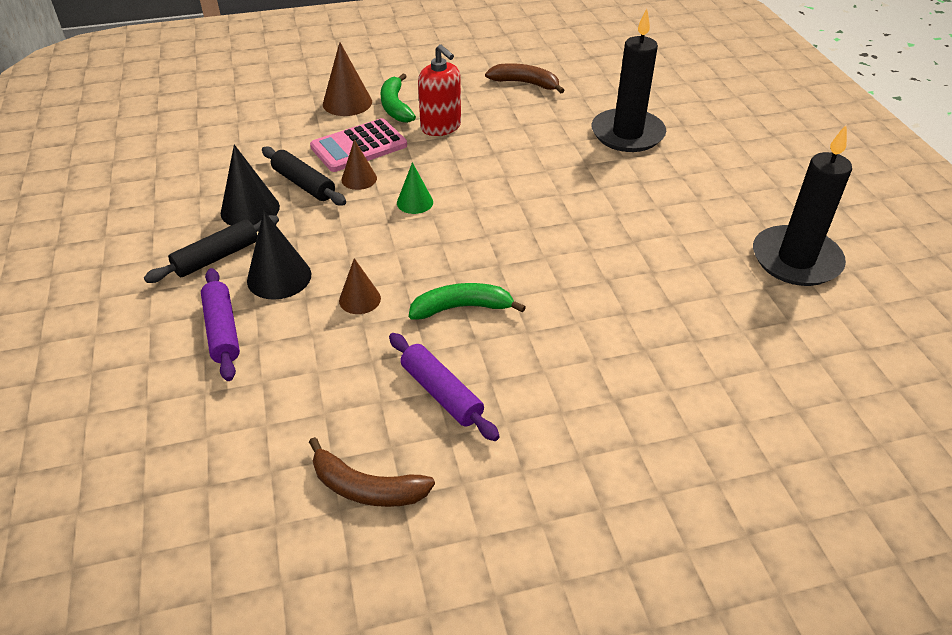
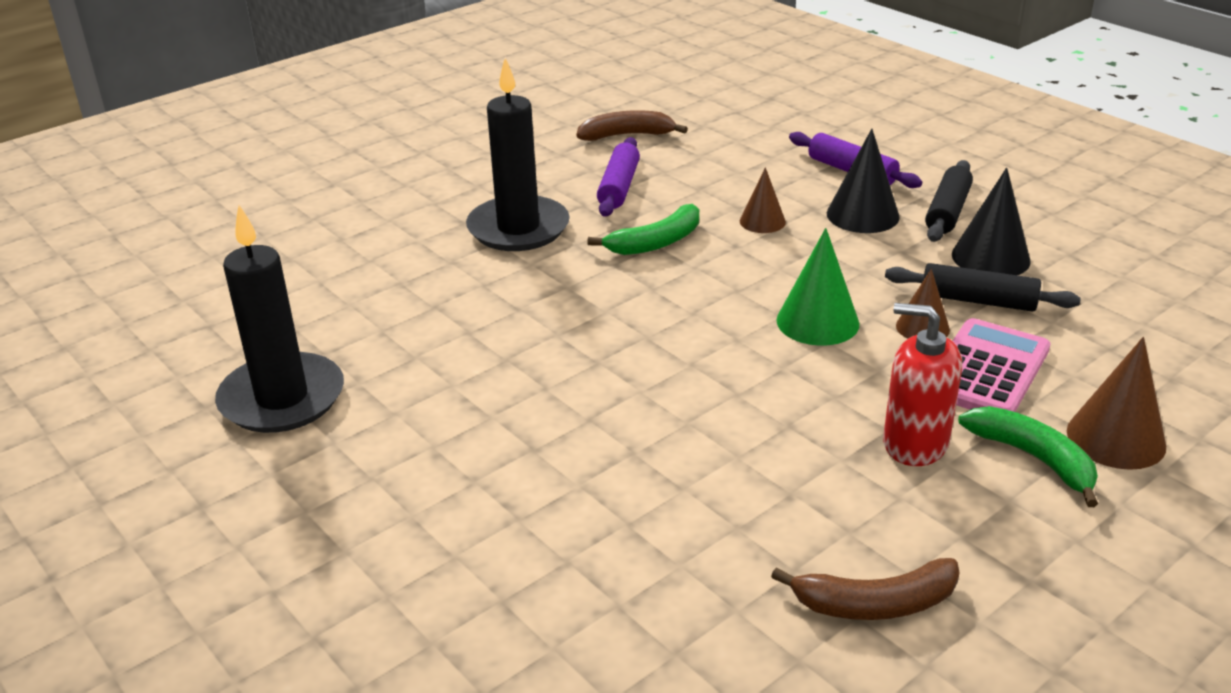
camera: 155 degrees right, 10 degrees down
purple rolling pin [389,333,500,441] -> purple rolling pin turned 75 degrees clockwise [597,137,640,217]
green cone [397,162,433,214] -> green cone [776,228,860,346], size x1.57
black candle [591,9,666,152] -> black candle moved to [466,57,570,251]

